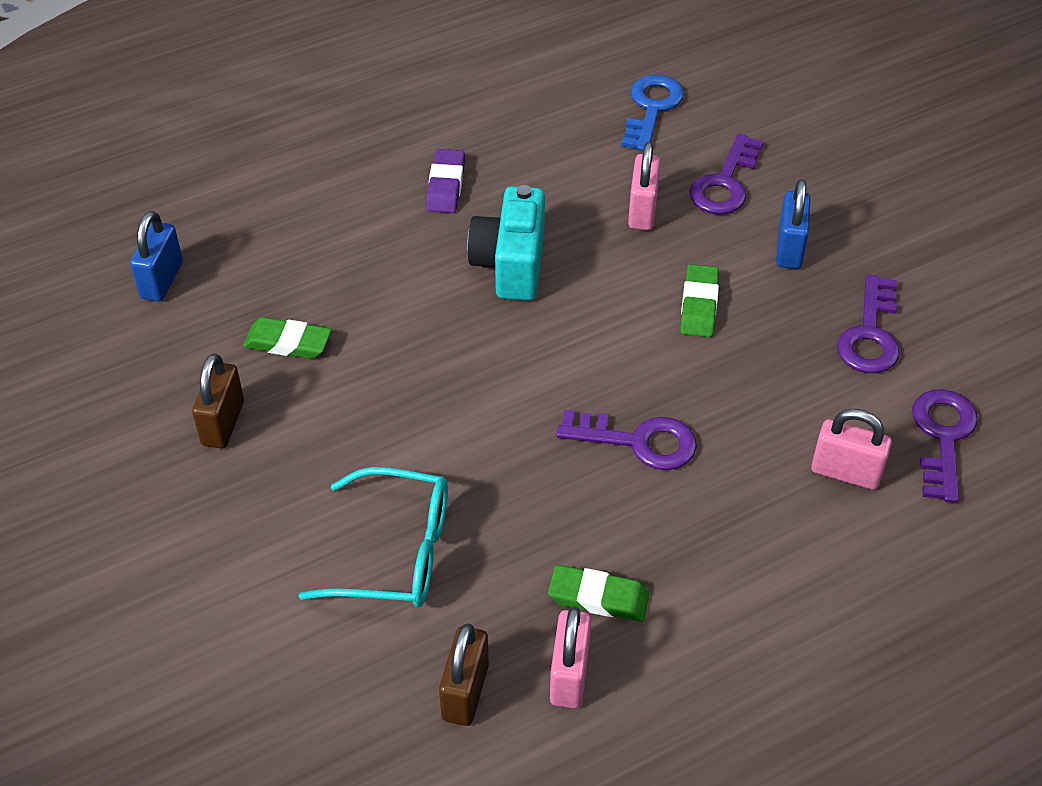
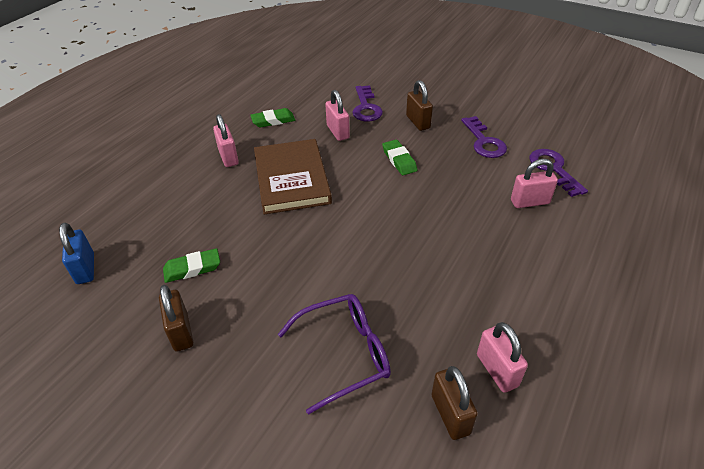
camera: 30 degrees left, 5 degrees down
turquoise glasses [299,467,448,607] -> purple glasses [278,294,391,415]
purple eraser [426,149,465,213] -> pink padlock [213,114,239,167]
turquoise camera [467,185,545,301] -> brown book [254,139,332,214]
green eraser [548,565,650,622] -> green eraser moved to [250,108,295,128]
purple key [556,410,697,470] -> none
blue key [621,75,684,151] -> none
blue padlock [776,179,811,269] -> brown padlock [406,80,433,131]

